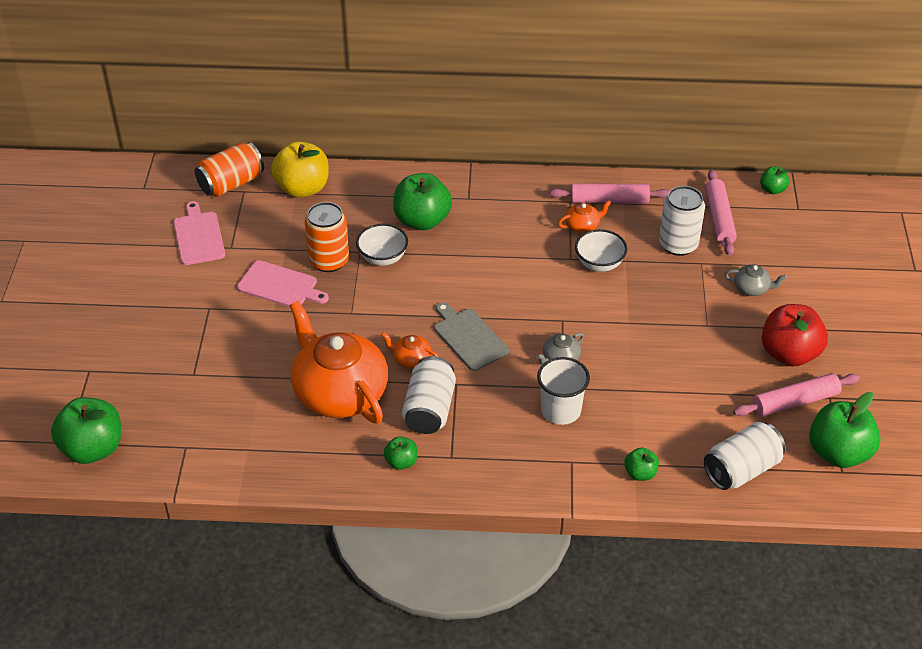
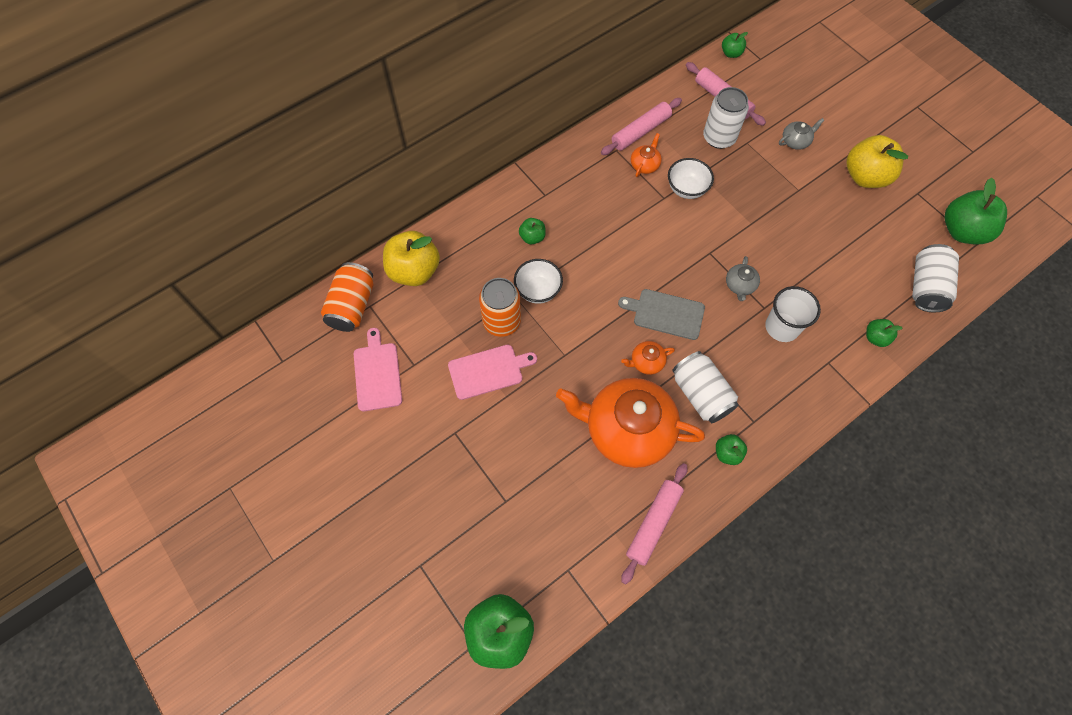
camera: 40 degrees left, 20 degrees up
pink cutting board [174,201,225,265] -> pink cutting board turned 45 degrees clockwise [354,328,402,411]
green apple [393,173,452,230] -> green apple [519,218,546,244], size x0.50
pink rolling pin [733,373,860,417] -> pink rolling pin moved to [621,463,687,584]
red apple [762,304,828,367] -> yellow apple [846,135,908,188]

